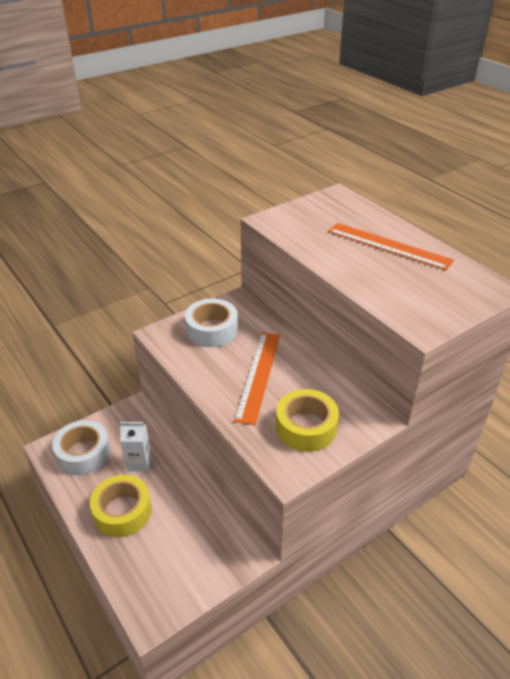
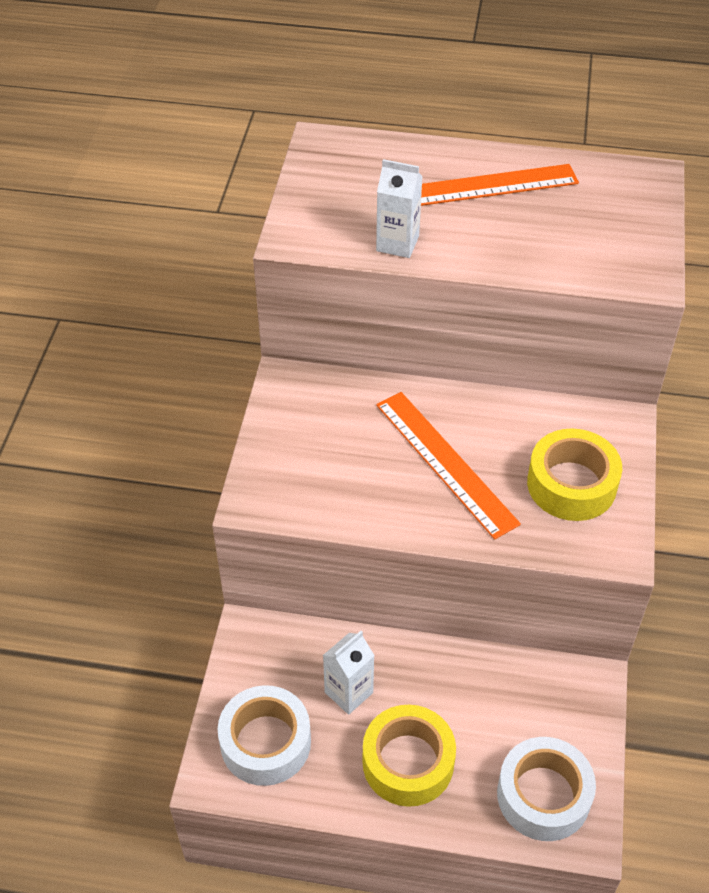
camera: 45 degrees left, 10 degrees up
white tape [185,299,238,347] -> white tape moved to [497,737,596,841]
none -> white carton [376,159,423,258]

